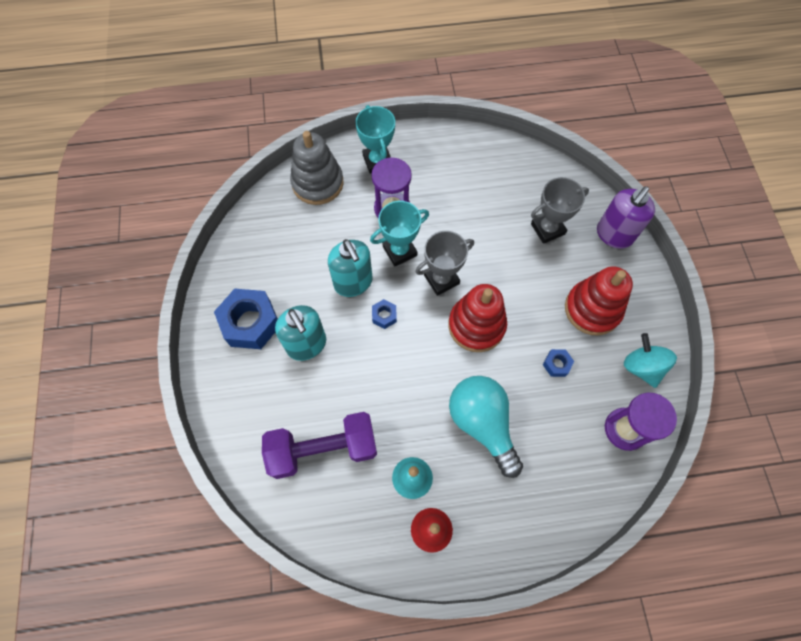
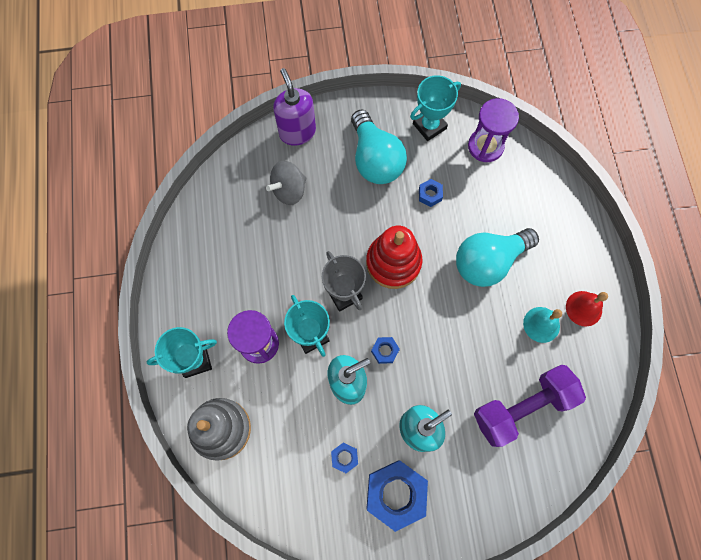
camera: 90 degrees left, 5 degrees up
purple dumbbell [262,412,377,479] -> purple dumbbell turned 75 degrees clockwise [474,365,586,447]
grey trophy [531,177,589,244] -> grey spinning top [266,161,306,205]
red stacking toy [565,267,633,335] -> turquoise light bulb [351,110,407,184]
purple soap dispenser [597,186,655,249] -> purple soap dispenser turned 150 degrees counterclockwise [273,68,316,146]
turquoise spinning top [624,333,677,388] -> turquoise trophy [410,75,461,141]
none -> blue nut [331,443,358,473]

